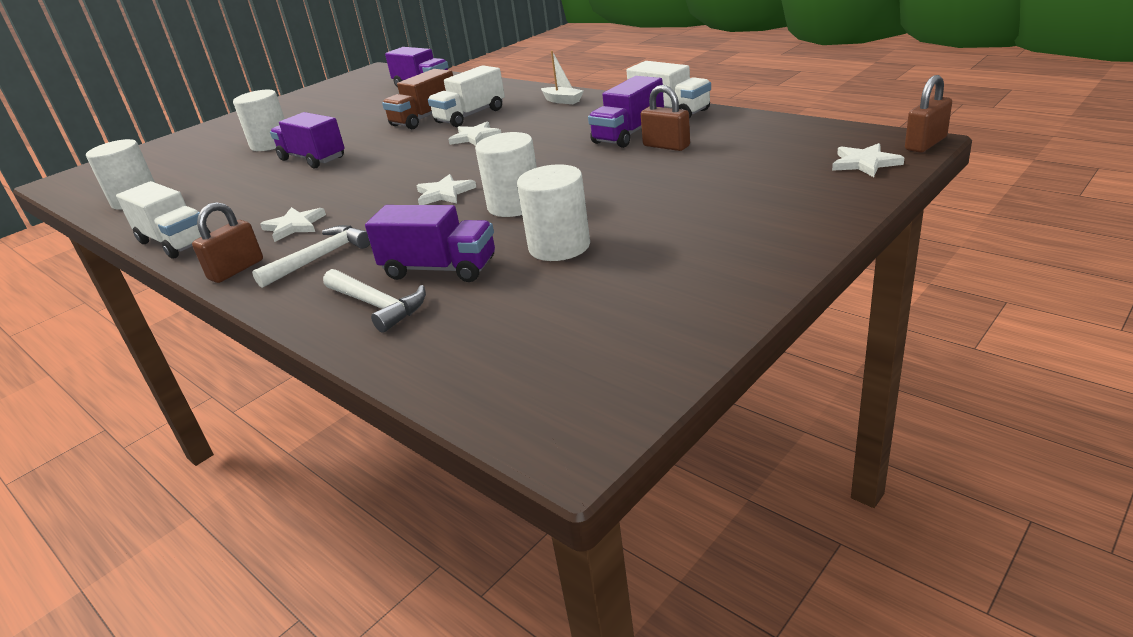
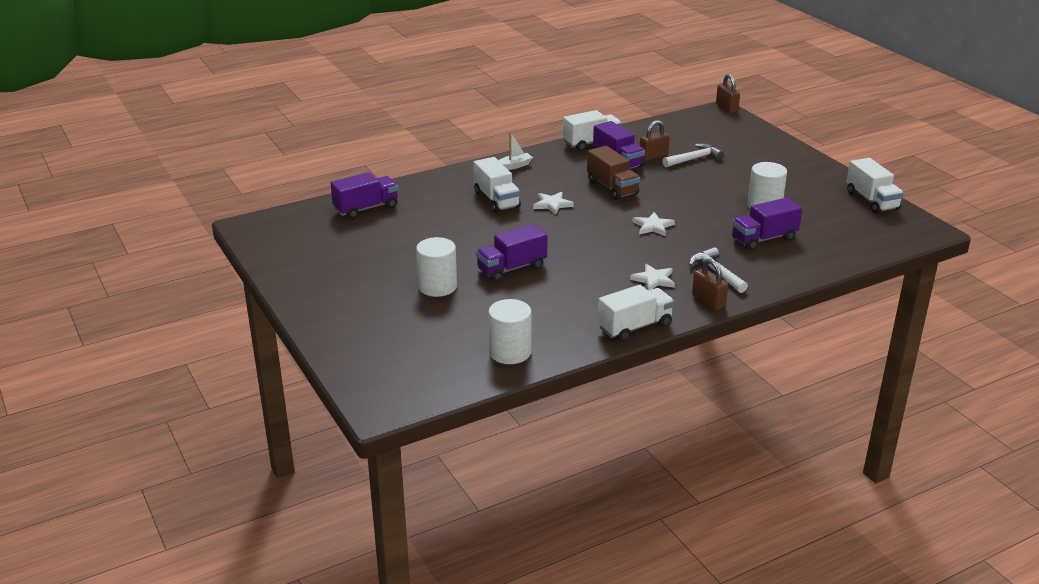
camera: 75 degrees left, 0 degrees up
white hammer [323,269,426,333] -> white hammer moved to [662,143,724,167]
purple truck [365,205,495,282] -> purple truck turned 150 degrees counterclockwise [732,197,802,250]
brown truck [382,69,453,129] -> brown truck moved to [587,146,640,200]
white cylinder [475,132,537,217] -> none
white star [832,143,905,177] -> none
none -> white truck [846,158,904,214]

